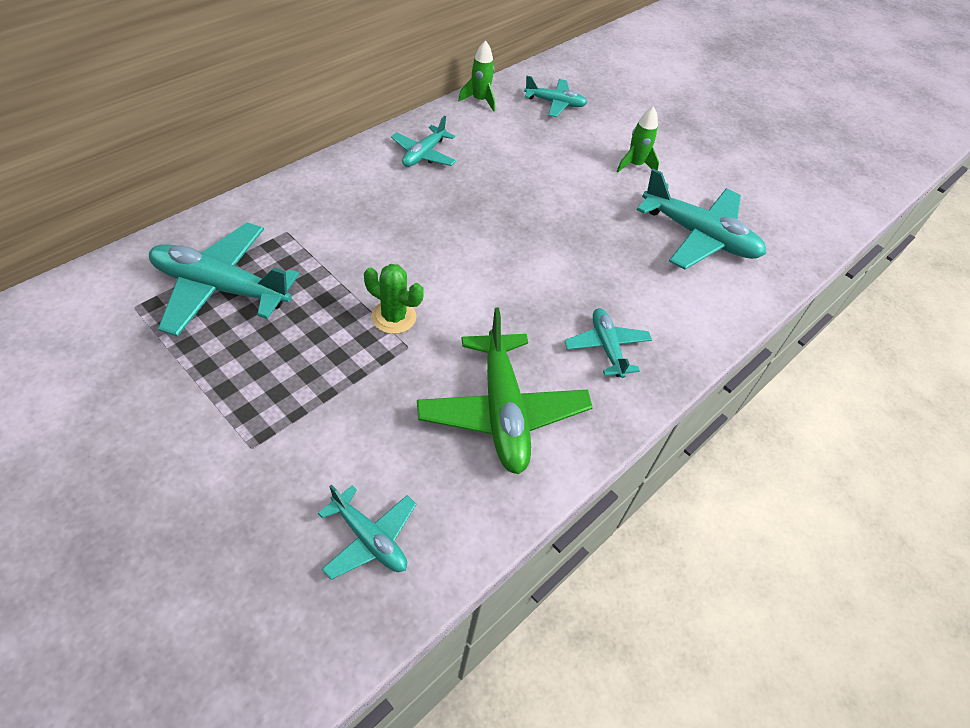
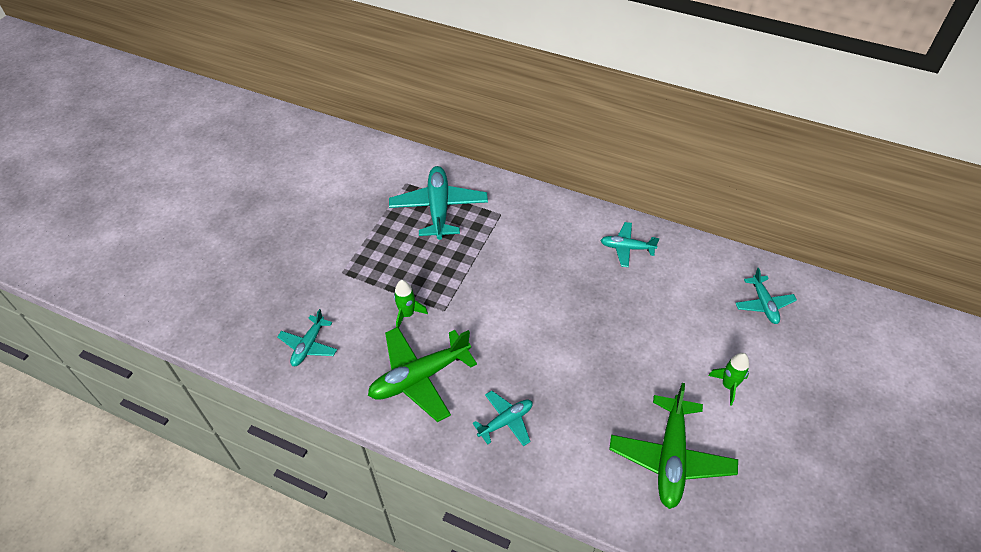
camera: 75 degrees right, 0 degrees up
green cactus [364,264,424,334] -> none
green rocket [458,40,495,112] -> green rocket moved to [394,280,428,328]
turquoise plane [637,168,766,269] -> green plane [609,383,738,509]

